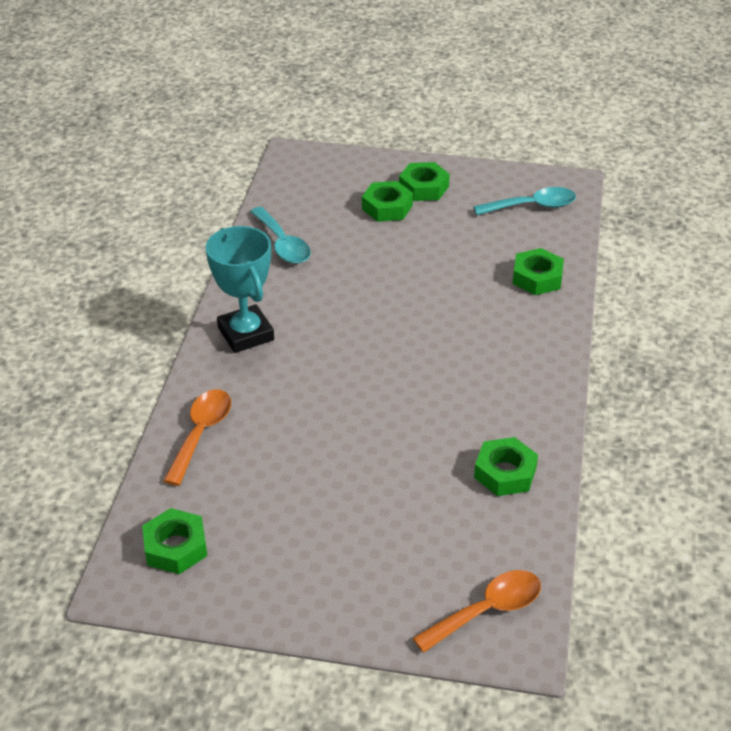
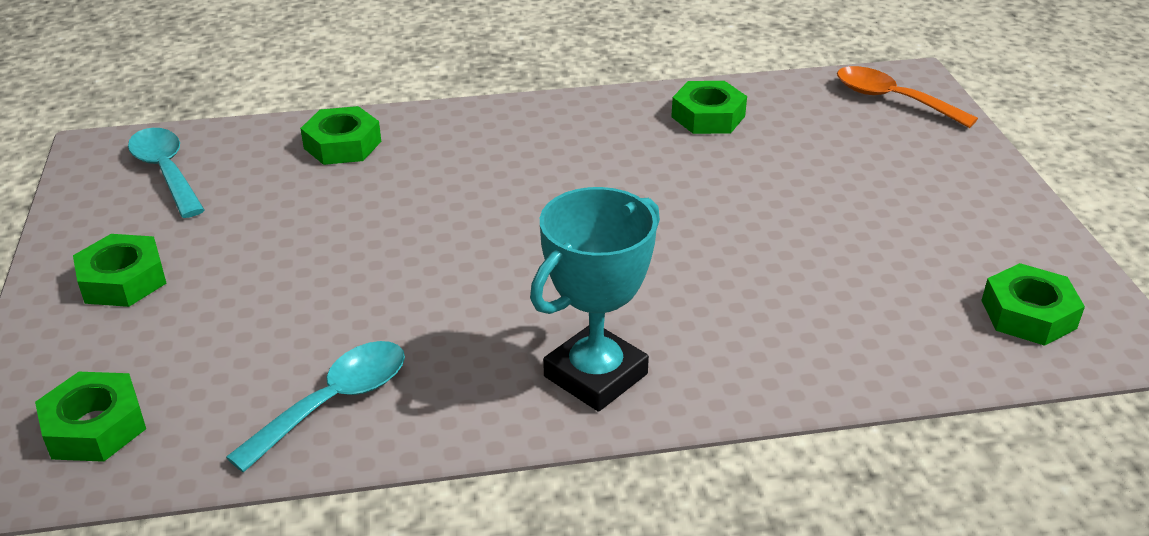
camera: 110 degrees left, 5 degrees down
orange spoon [163,389,231,486] -> none
green nut [362,181,413,222] -> green nut moved to [35,372,146,462]

